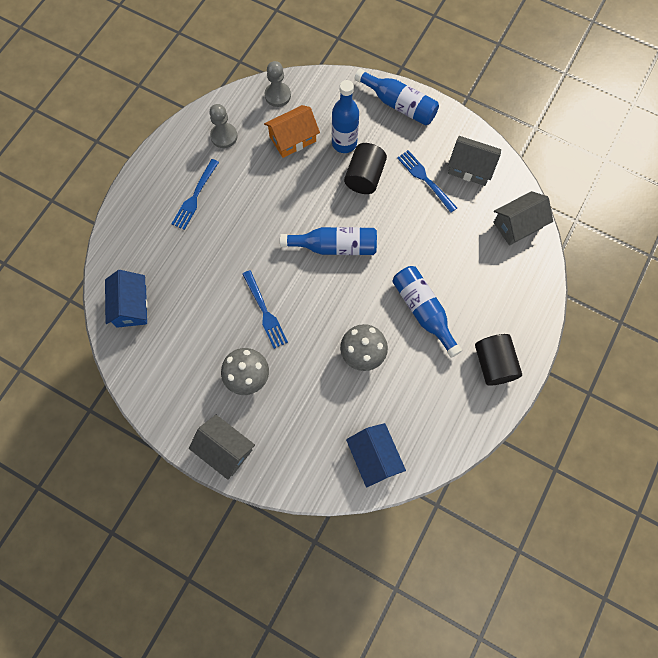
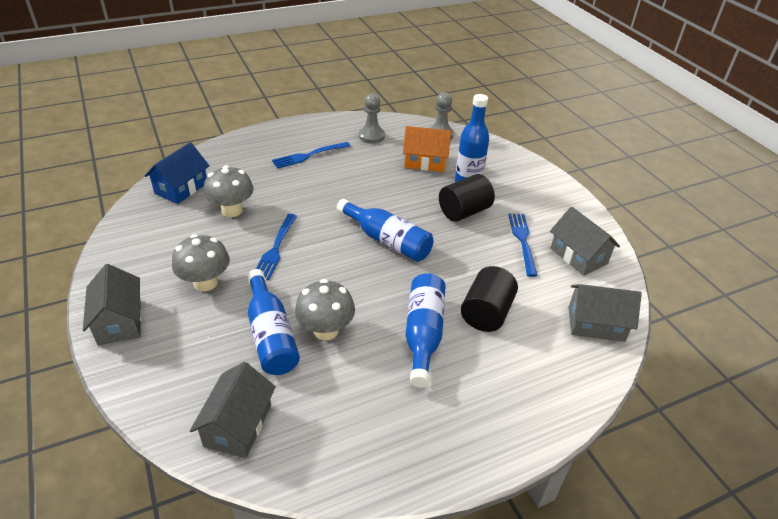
camera: 35 degrees right, 30 degrees down
blue house [346,423,406,488] -> grey house [190,362,276,458]
blue bottle [355,69,439,125] -> blue bottle moved to [247,269,300,375]
black cylinder [475,334,522,386] -> black cylinder moved to [461,266,518,332]
none -> grey mushroom [204,165,254,217]

